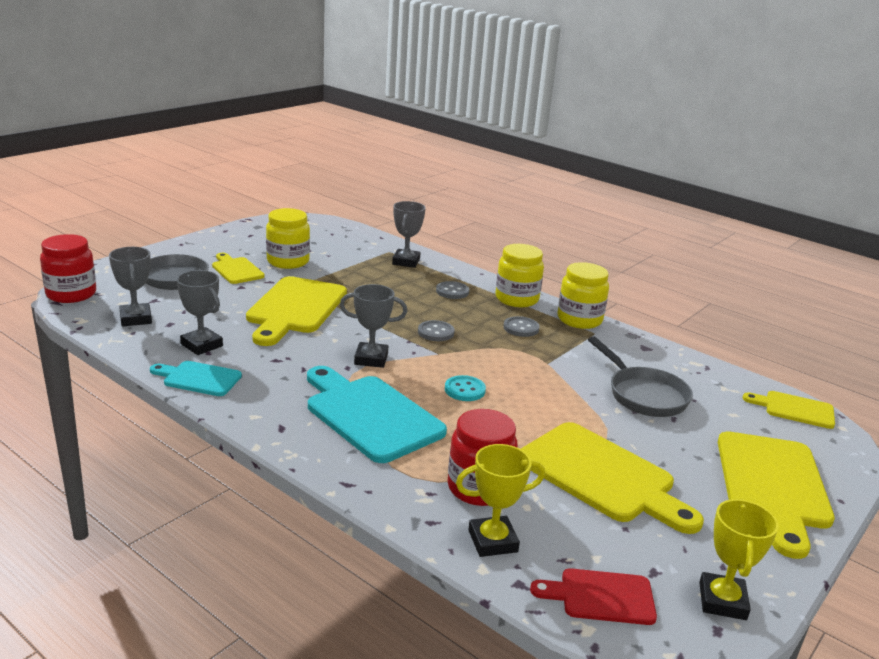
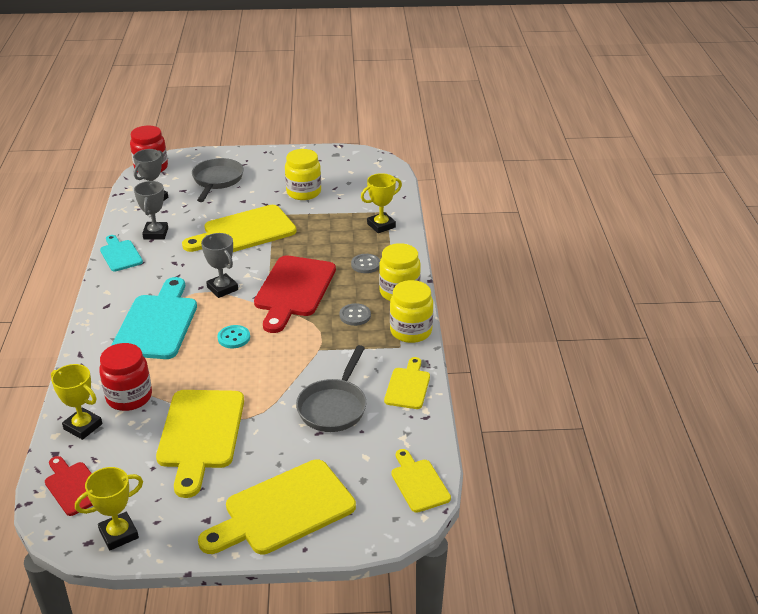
camera: 50 degrees right, 10 degrees up
yellow cutting board [212,253,265,284] -> yellow cutting board moved to [384,357,430,409]
grey trophy [392,201,426,268] -> yellow trophy [361,173,402,233]
grey button [418,320,455,341] -> red cutting board [254,255,336,333]

